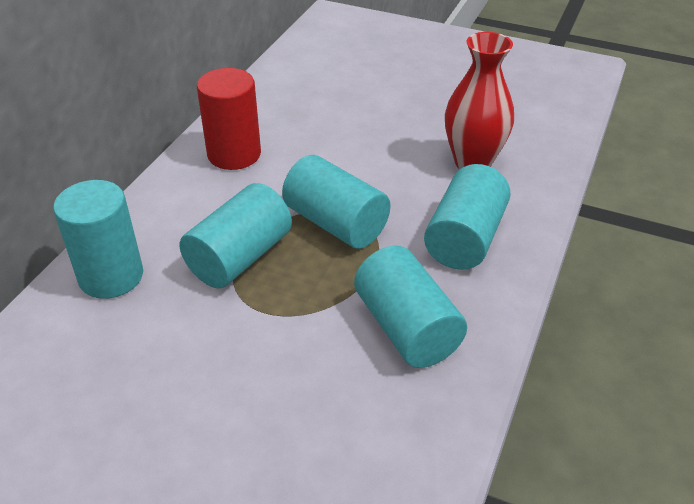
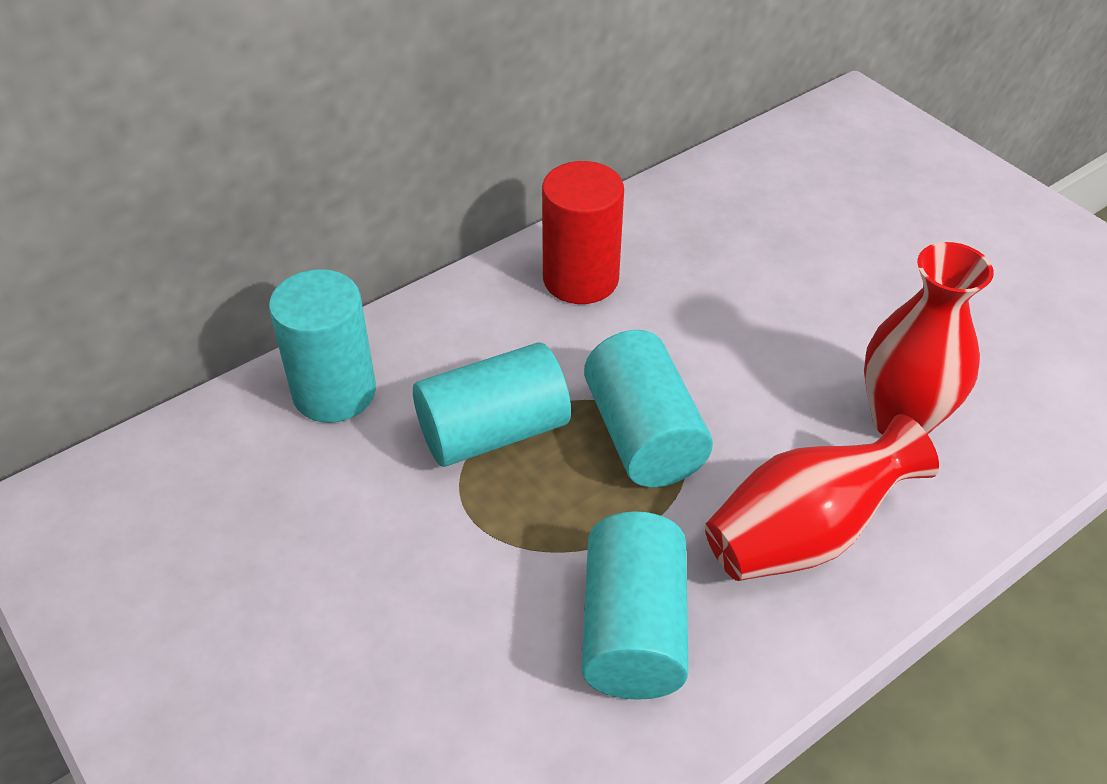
camera: 30 degrees right, 5 degrees up
turquoise cylinder [424,164,511,270] -> red vase [705,414,939,581]

